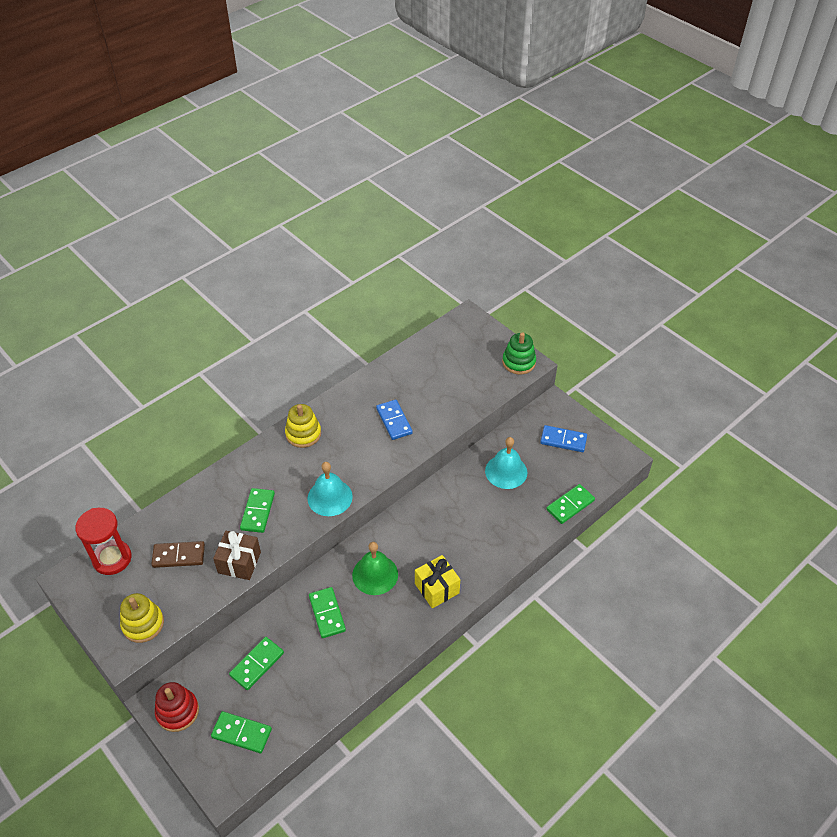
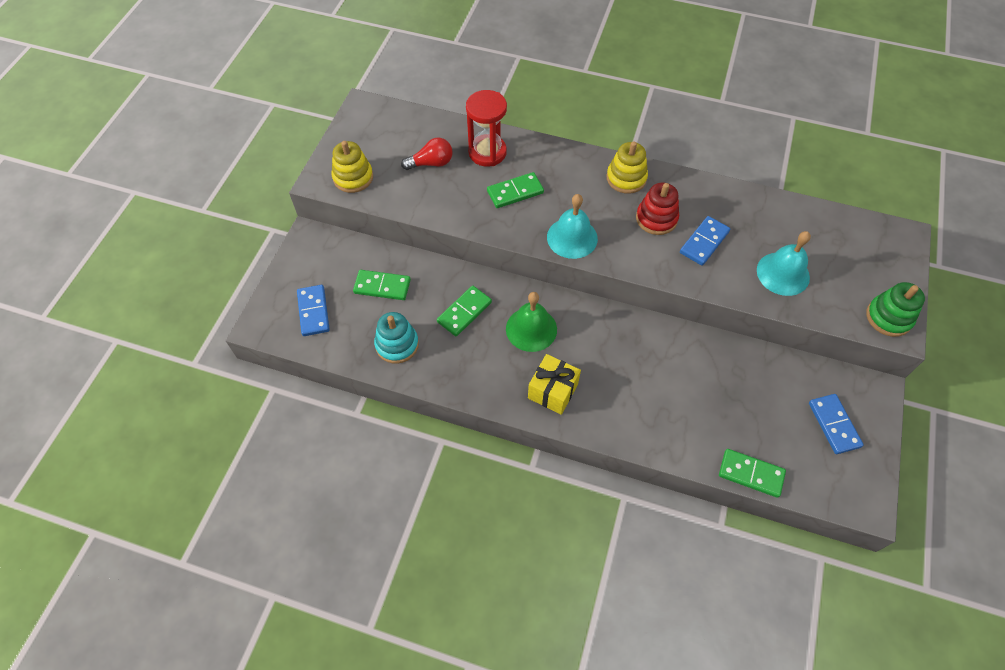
camera: 60 degrees right, 10 degrees up
red hourglass [75,508,132,575] -> red hourglass moved to [466,90,507,166]
brown domino [151,541,205,568] -> red light bulb [401,138,453,170]
red stacking toy [155,682,199,732] -> red stacking toy moved to [636,183,679,235]
green domino [211,711,272,753] -> blue domino [297,285,330,336]
brown gift [213,531,261,580] -> none
turquoise bell [485,437,527,489] -> turquoise bell moved to [757,231,811,296]
none -> turquoise stacking toy [374,312,419,364]

